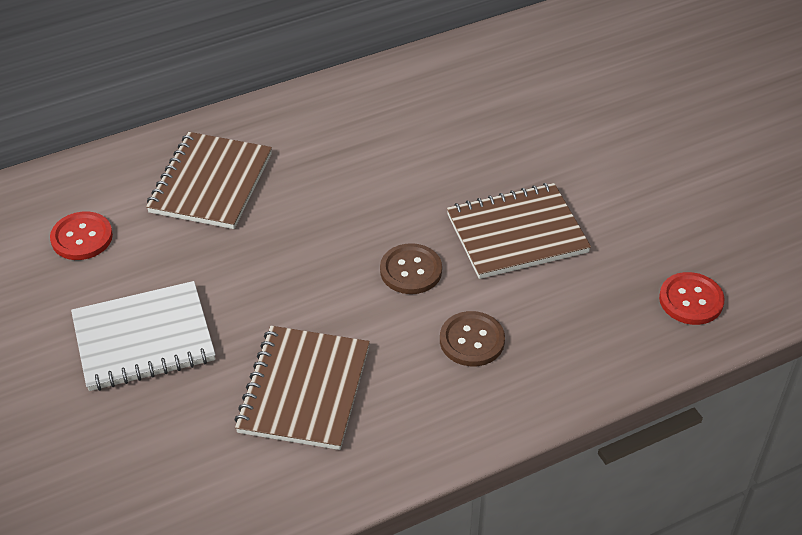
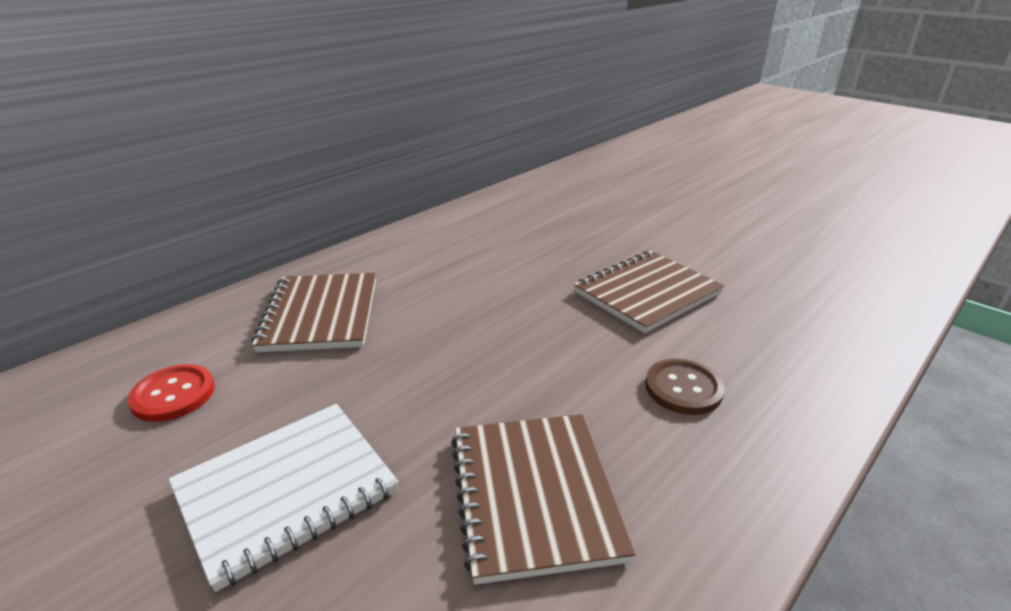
camera: 20 degrees left, 15 degrees down
brown button [380,243,442,294] -> none
red button [659,272,725,325] -> none

